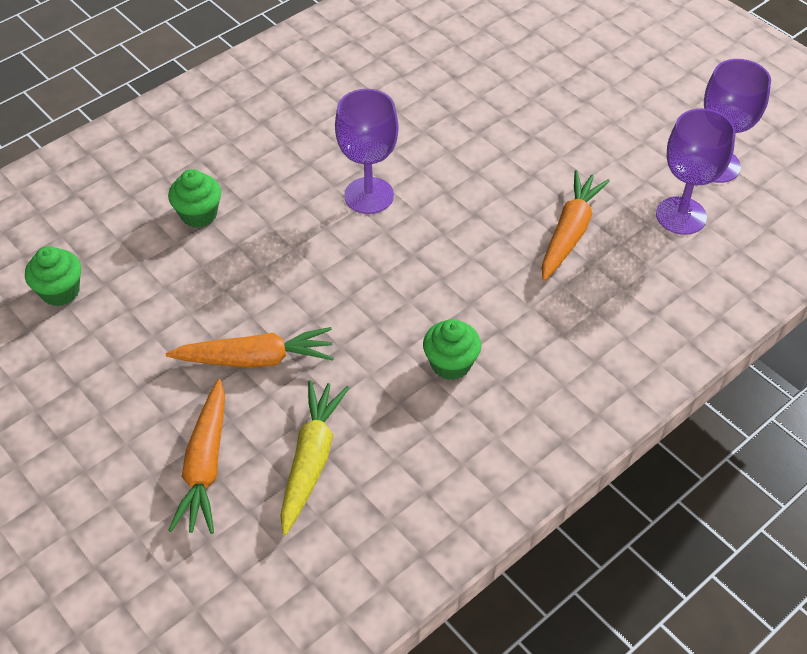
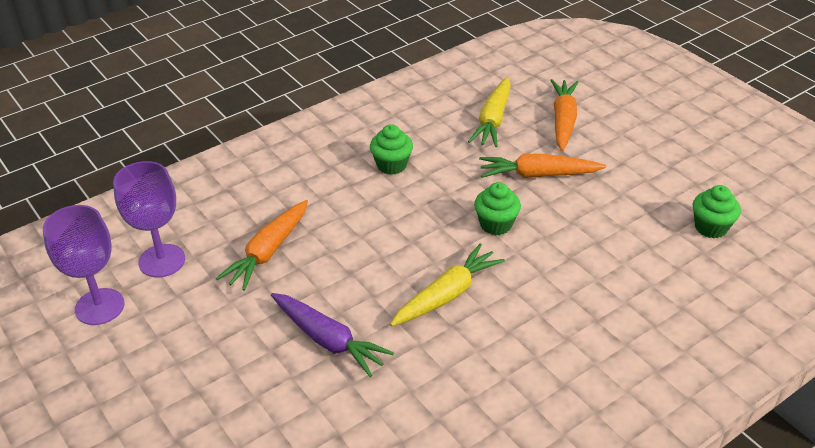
camera: 175 degrees left, 10 degrees down
green cupcake [168,169,221,228] -> green cupcake moved to [474,182,521,235]
purple goblet [335,89,399,214] -> yellow carrot [390,243,505,326]
none -> purple carrot [271,293,394,377]

